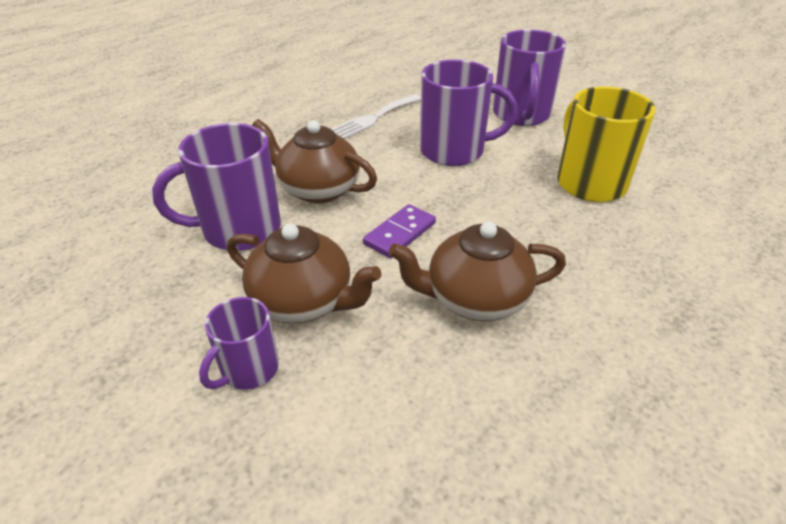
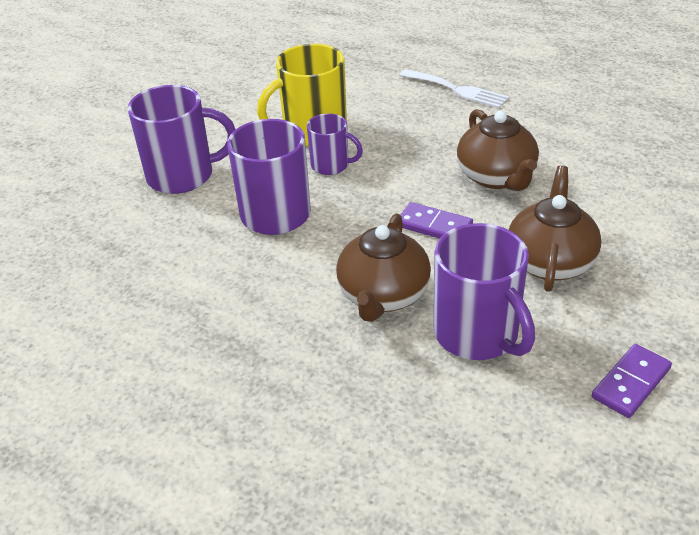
camera: 100 degrees left, 0 degrees up
purple mug [199,297,279,390] -> purple mug moved to [307,114,363,175]
white fork [331,94,421,139] -> white fork moved to [399,69,509,108]
none -> purple domino [592,344,672,418]

